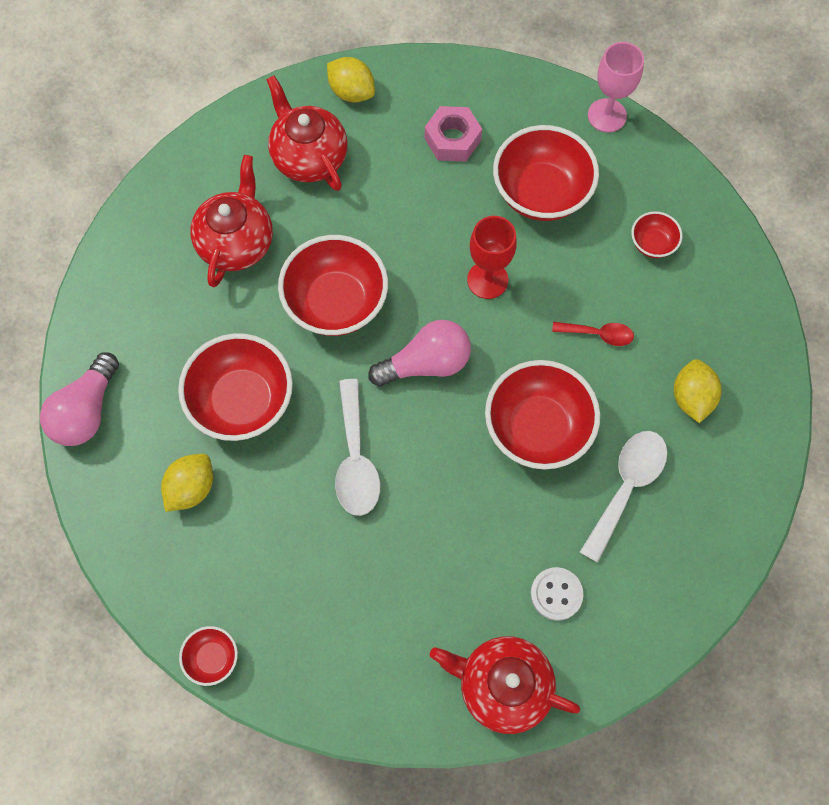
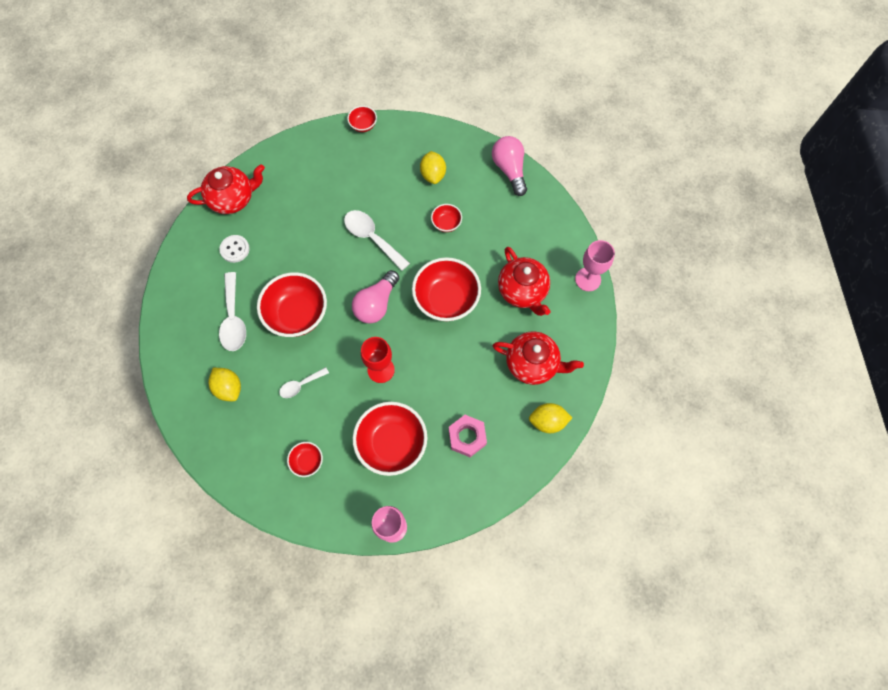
camera: 140 degrees right, 0 degrees up
red bowl [178,333,293,441] -> red bowl [431,204,462,232], size x0.48
red spoon [552,322,634,346] -> white spoon [279,367,329,398]
none -> pink goblet [575,240,615,291]

